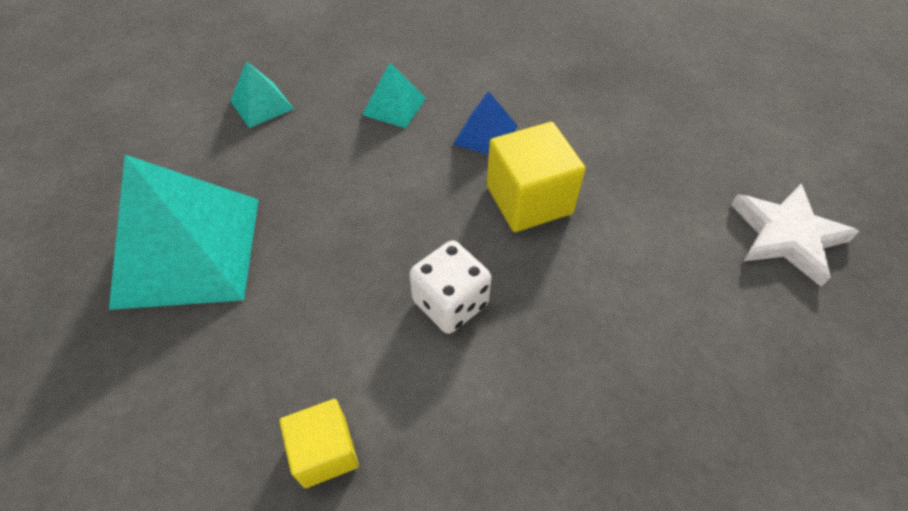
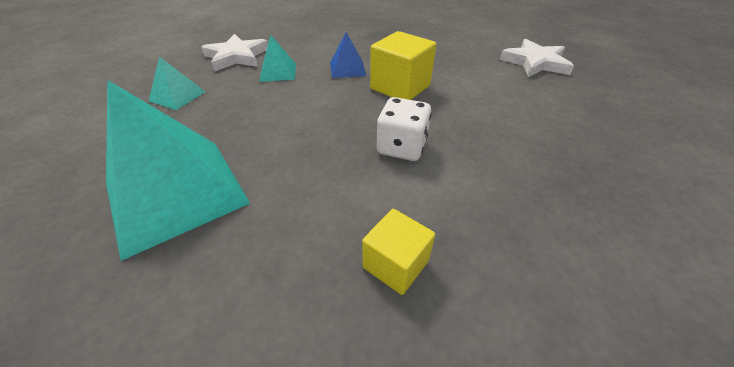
camera: 30 degrees left, 10 degrees down
none -> white star [201,34,268,72]

